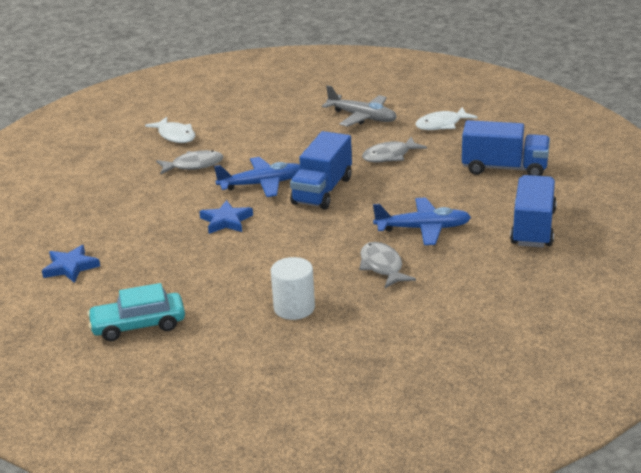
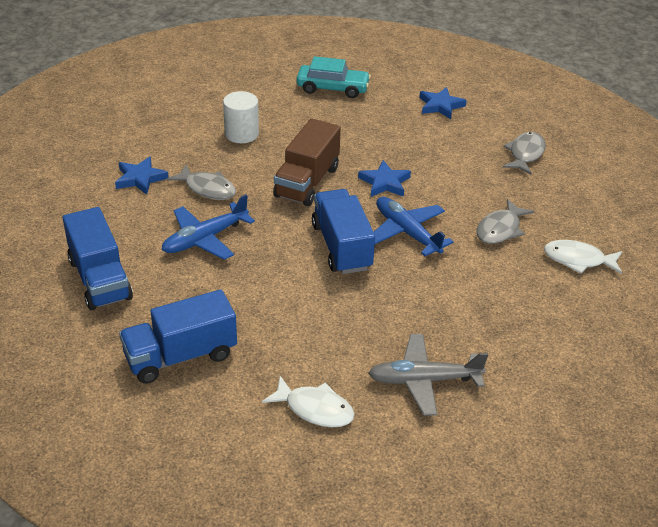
camera: 140 degrees right, 10 degrees up
turquoise car [87,283,185,341] -> turquoise car turned 60 degrees clockwise [296,56,371,98]
blue plane [214,157,300,197] -> blue plane turned 105 degrees clockwise [374,197,454,256]
grey fish [362,137,427,163] -> grey fish moved to [503,132,546,175]
white fish [415,107,477,130] -> white fish turned 90 degrees clockwise [262,376,355,428]
none -> blue star [115,156,169,195]
none -> brown truck [273,118,341,206]

